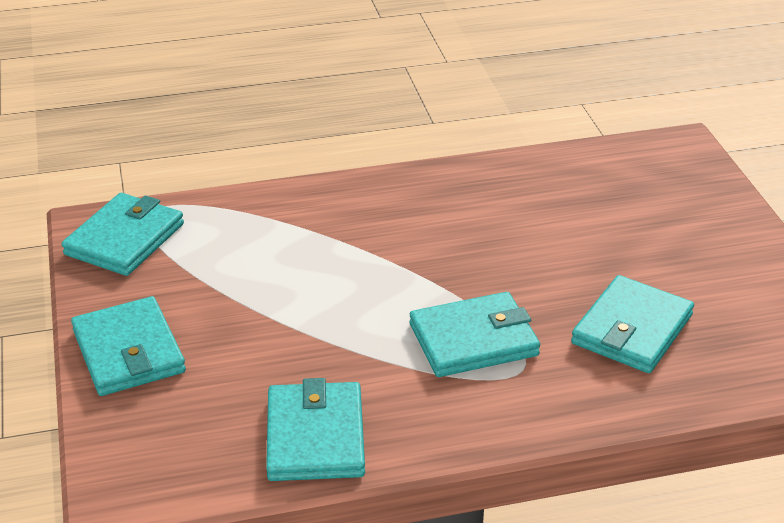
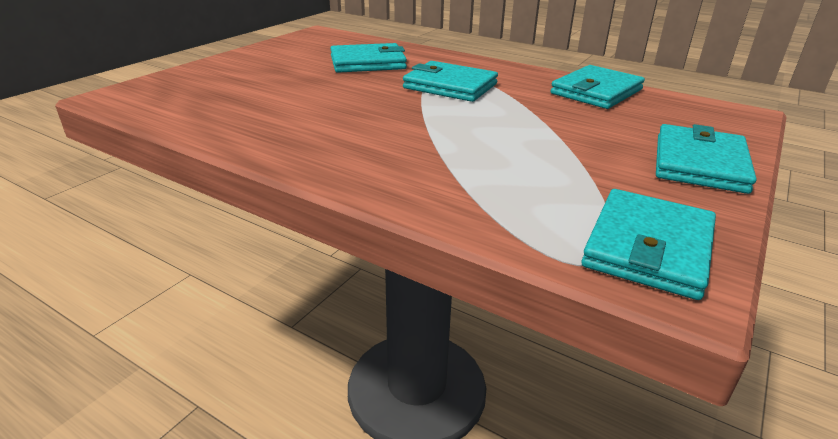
camera: 135 degrees left, 5 degrees down
turquoise wallet [62,193,184,276] -> turquoise wallet turned 45 degrees counterclockwise [581,189,716,300]

